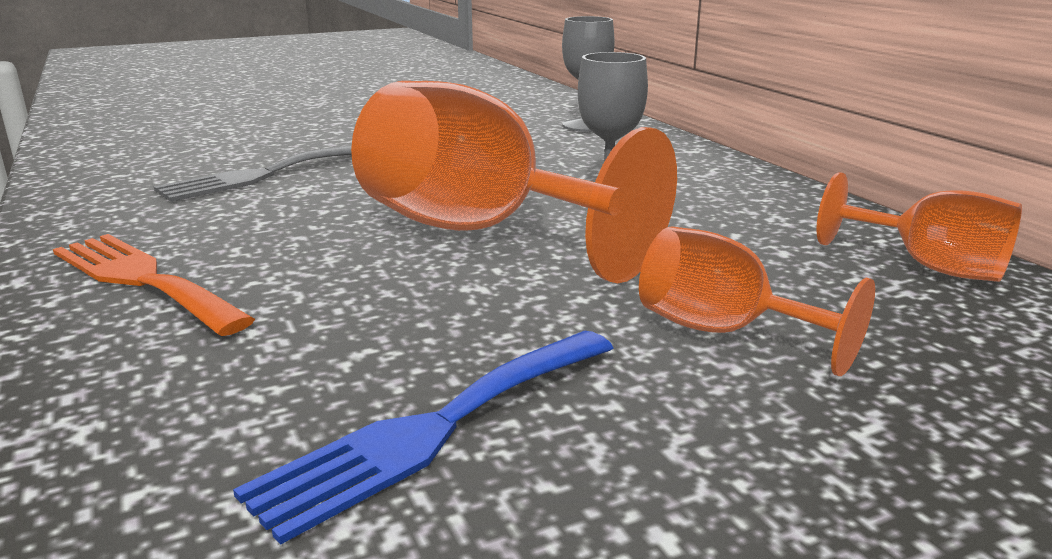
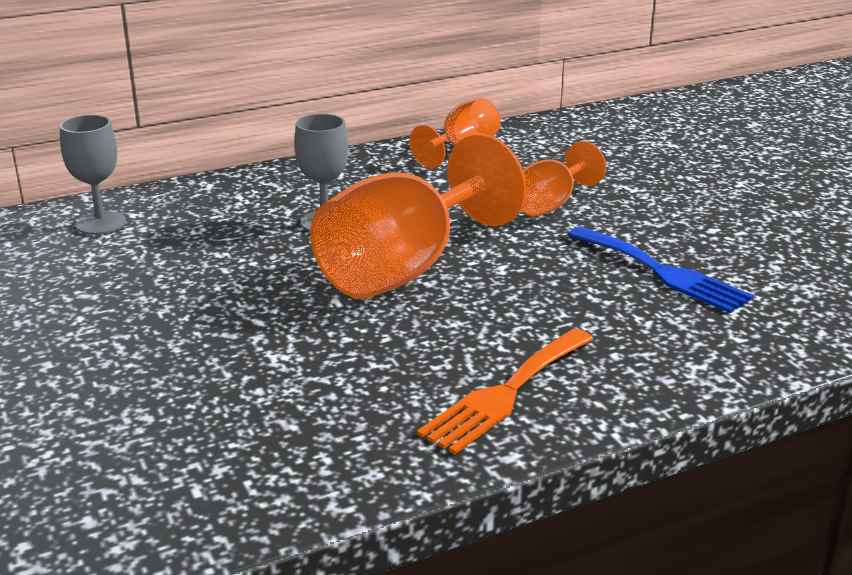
camera: 90 degrees left, 5 degrees up
grey fork [154,146,352,202] -> none

